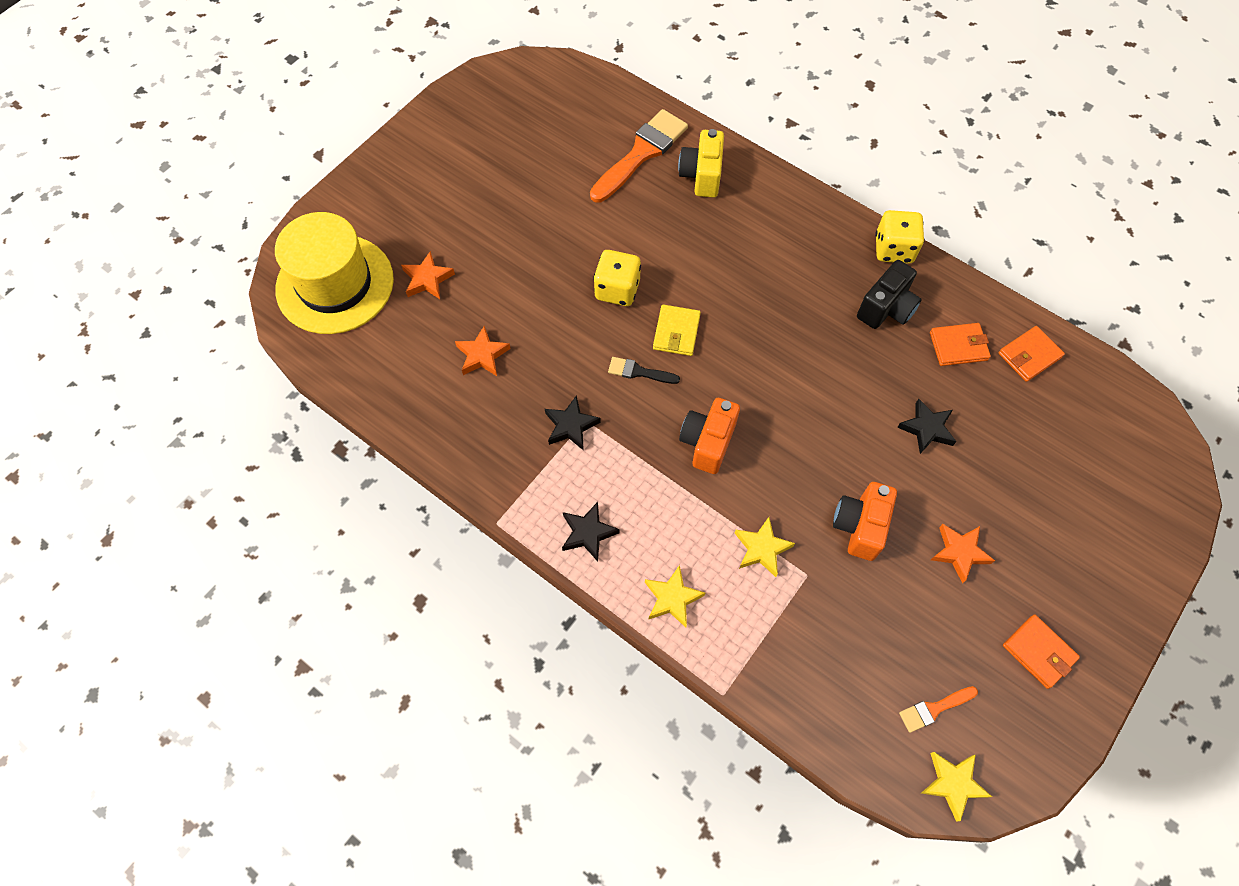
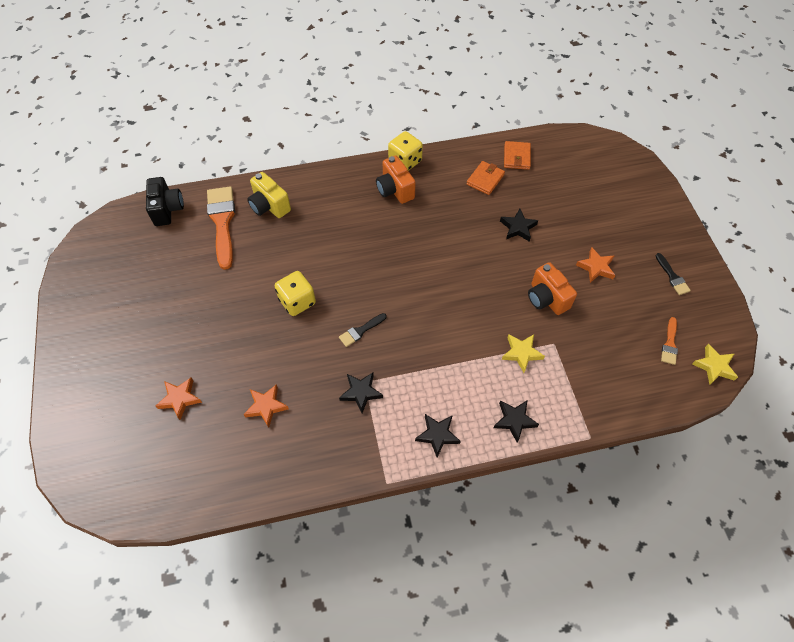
camera: 50 degrees left, 5 degrees down
yellow hat [275,212,394,334] -> none
yellow star [645,565,705,628] -> black star [494,400,539,443]
yellow wallet [653,305,701,356] -> none
orange camera [679,398,740,474] -> orange camera moved to [376,156,416,204]
black camera [857,260,922,329] -> black camera moved to [146,177,184,226]
orange wallet [1003,614,1080,689] -> black brush [656,253,691,295]

